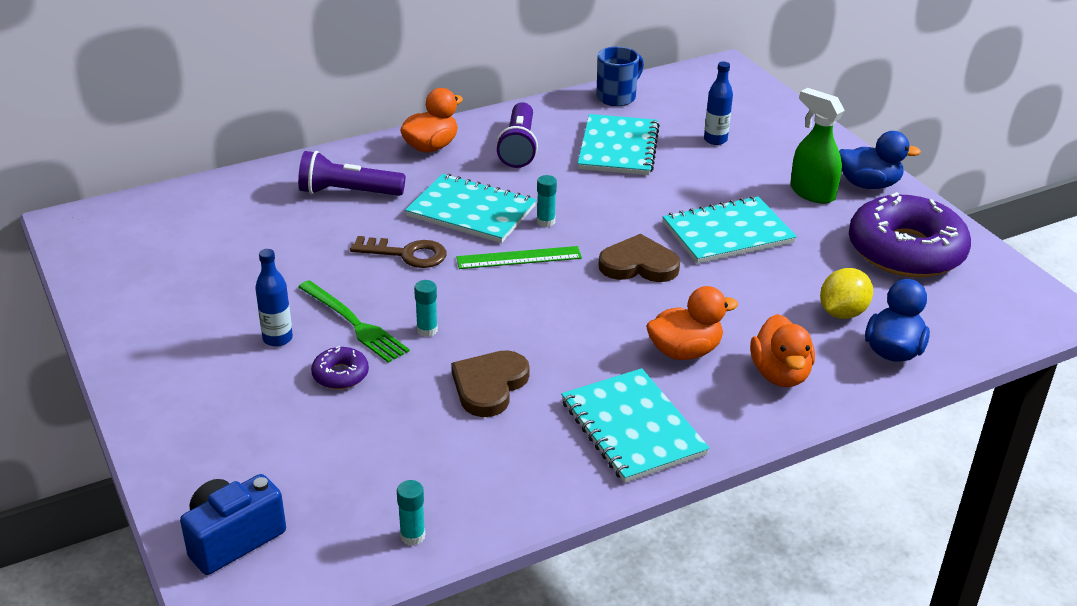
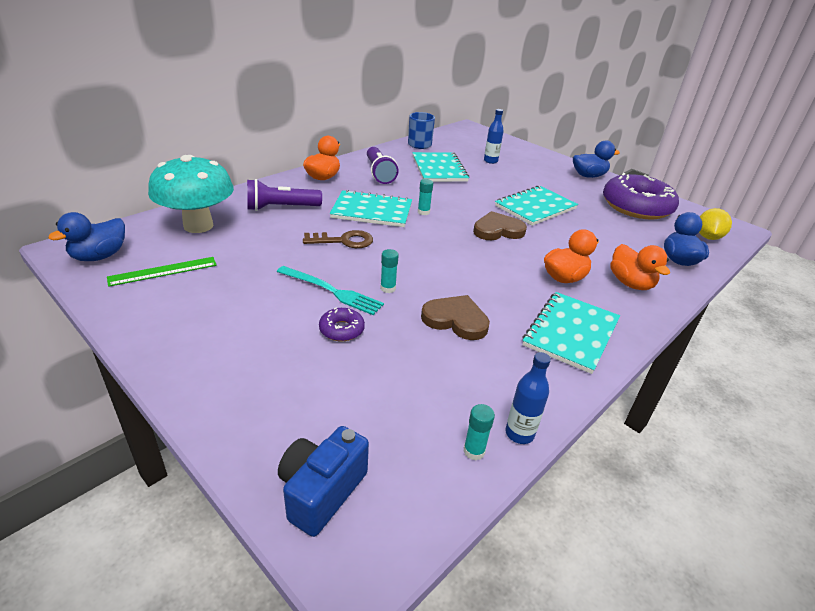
camera: 20 degrees left, 0 degrees up
blue bottle [255,249,293,347] -> blue bottle moved to [505,352,551,444]
green fork [298,280,410,363] -> turquoise fork [277,266,384,315]
brown heart [451,350,530,417] -> brown heart turned 105 degrees clockwise [421,295,490,340]
green ruler [457,246,582,269] -> green ruler moved to [107,257,217,287]
turquoise notebook [561,368,710,483] -> turquoise notebook turned 75 degrees clockwise [522,292,620,374]
green spray bottle [790,88,845,204] -> none
yellow lemon [820,268,873,319] -> yellow lemon moved to [699,208,732,240]
none -> blue duck [48,212,125,261]
none -> turquoise mushroom [148,155,234,233]

